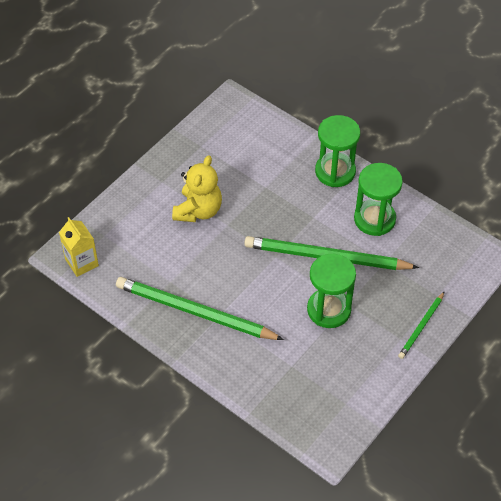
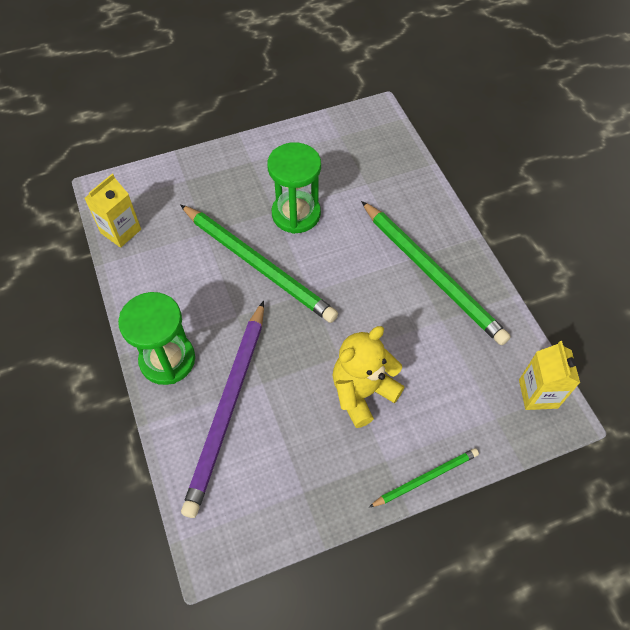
camera: 150 degrees left, 5 degrees up
green hourglass [354,163,403,236] -> none
green pencil [398,291,445,359] -> green pencil moved to [369,448,479,507]
none -> yellow carton [85,174,141,248]
none -> purple pencil [181,301,264,518]

